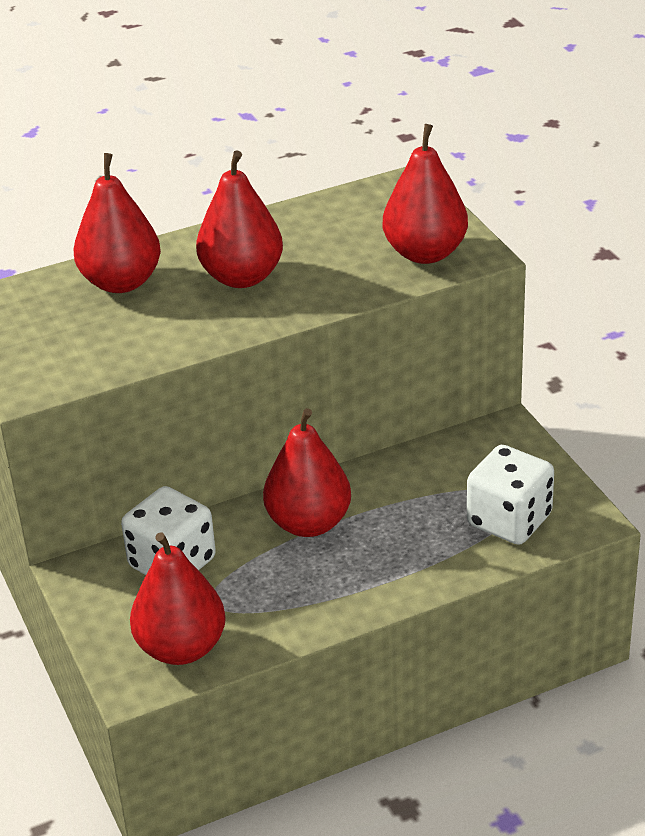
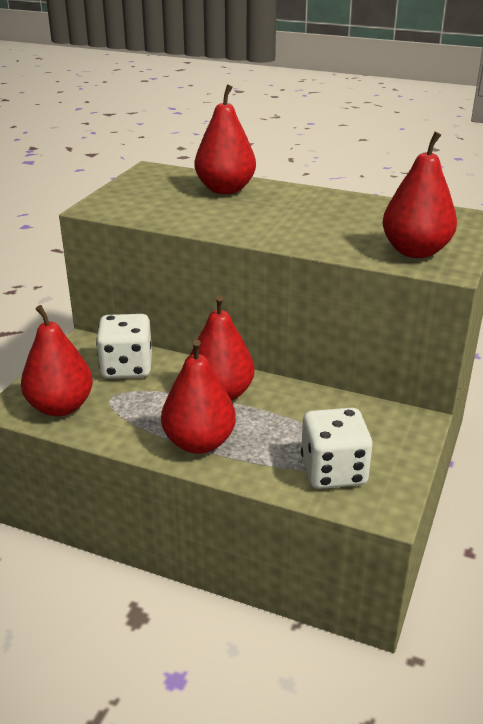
camera: 45 degrees right, 5 degrees down
red pear [196,150,283,288] -> red pear moved to [161,339,236,454]

